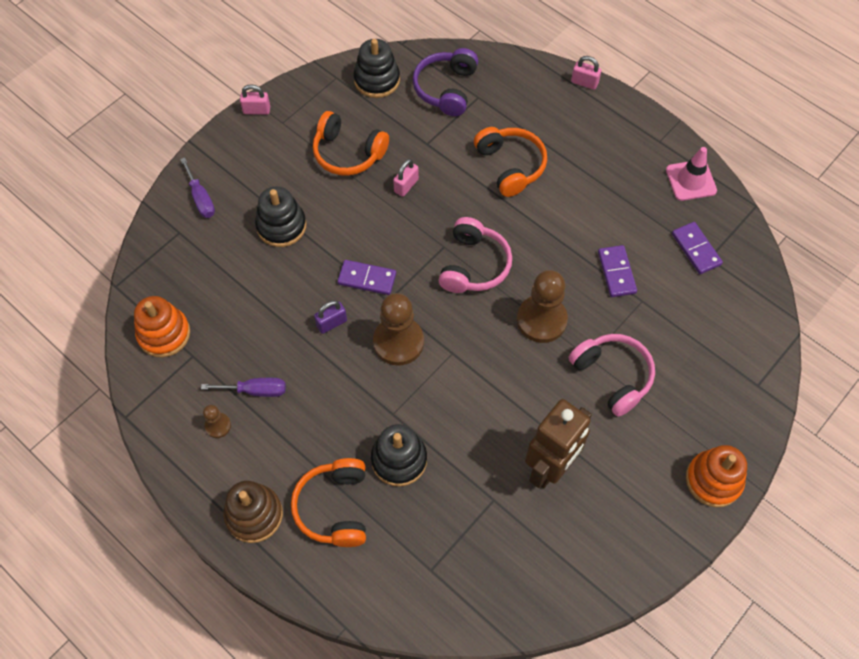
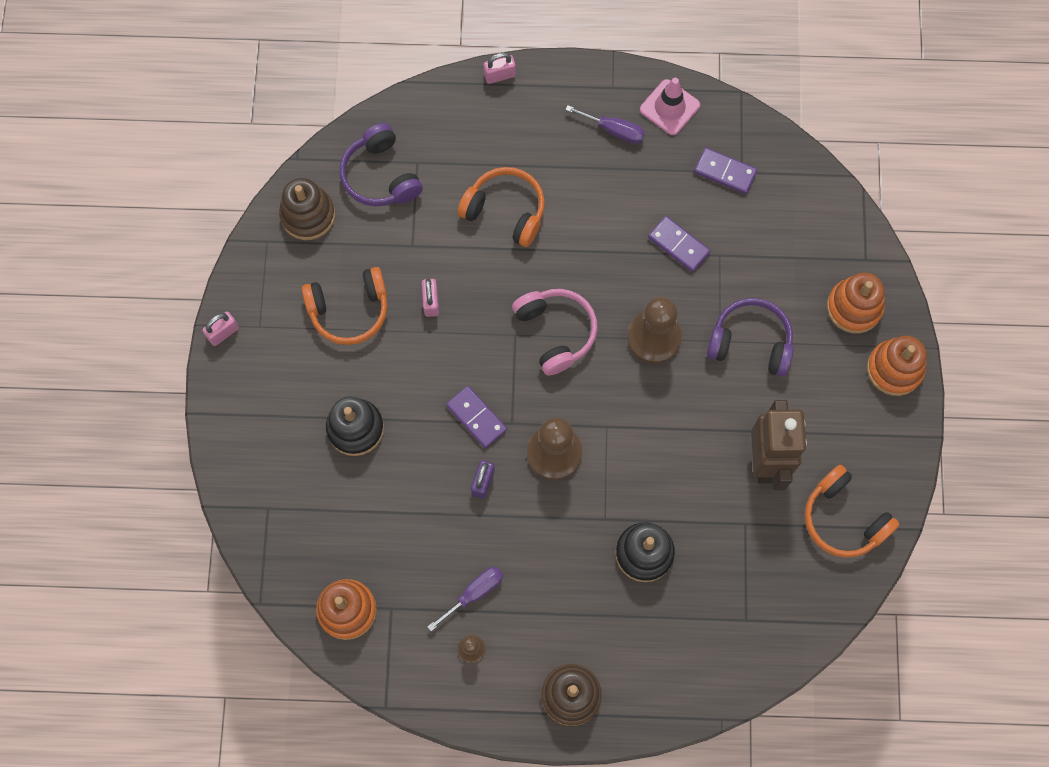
camera: 40 degrees left, 10 degrees up
purple screwdriver [180,157,215,218] -> purple screwdriver moved to [566,105,645,144]
orange headphones [291,458,366,547] -> orange headphones moved to [805,465,899,558]
purple domino [337,260,396,295] -> purple domino turned 75 degrees clockwise [446,386,507,448]
black stacking toy [353,39,400,98] -> brown stacking toy [279,178,335,240]
pink headphones [569,334,655,417] -> purple headphones [707,298,794,377]
none -> orange stacking toy [827,272,885,334]

